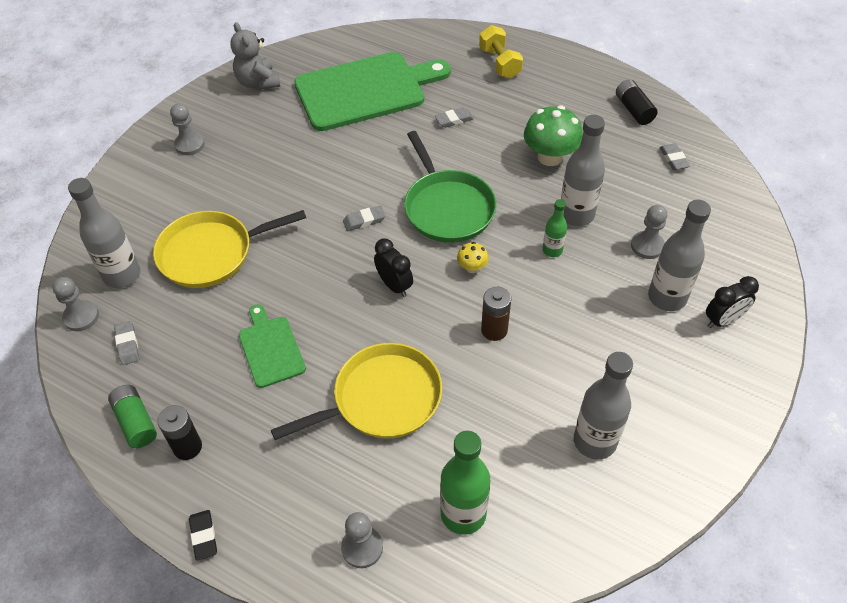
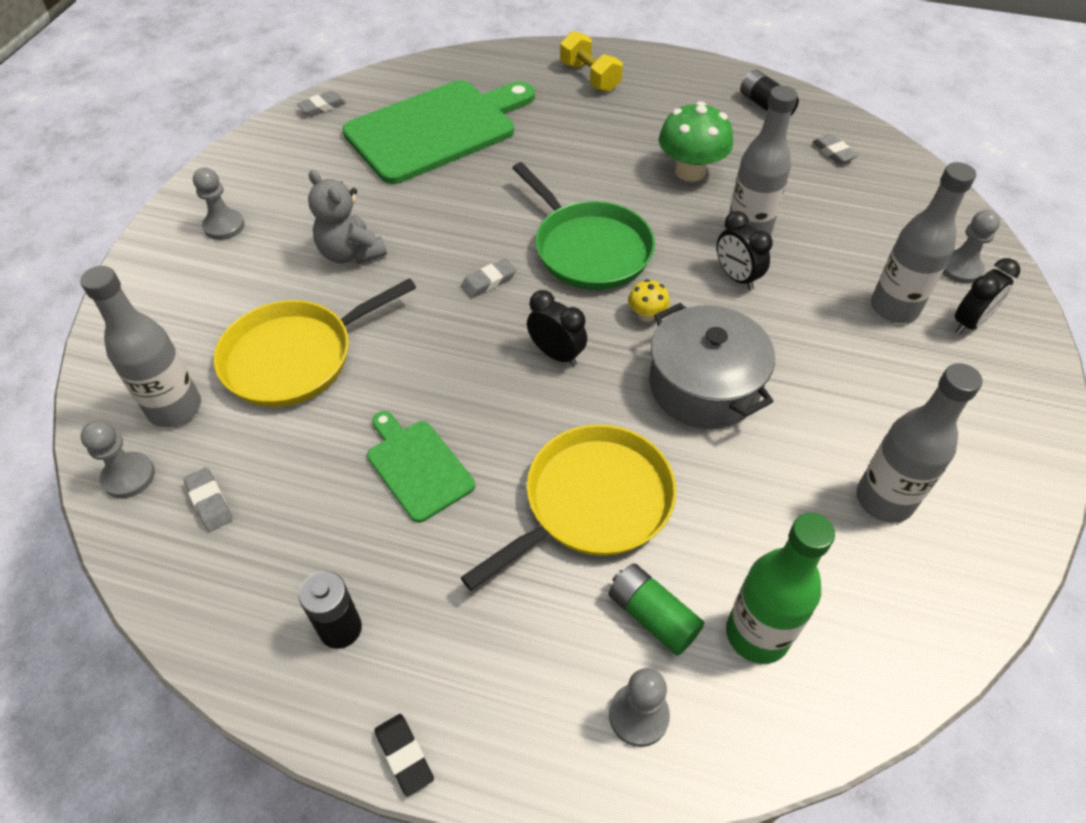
camera: 15 degrees left, 0 degrees up
green battery [108,385,157,448] -> green battery moved to [608,564,704,656]
grey teddy bear [230,22,280,90] -> grey teddy bear moved to [308,170,387,264]
grey eraser [435,107,474,128] -> grey eraser moved to [297,91,346,116]
brown battery [481,287,511,341] -> grey pot [649,303,775,429]
green bottle [543,199,567,257] -> black clock [717,211,773,290]
grey pawn [631,205,667,259] -> grey pawn moved to [943,210,1000,284]

